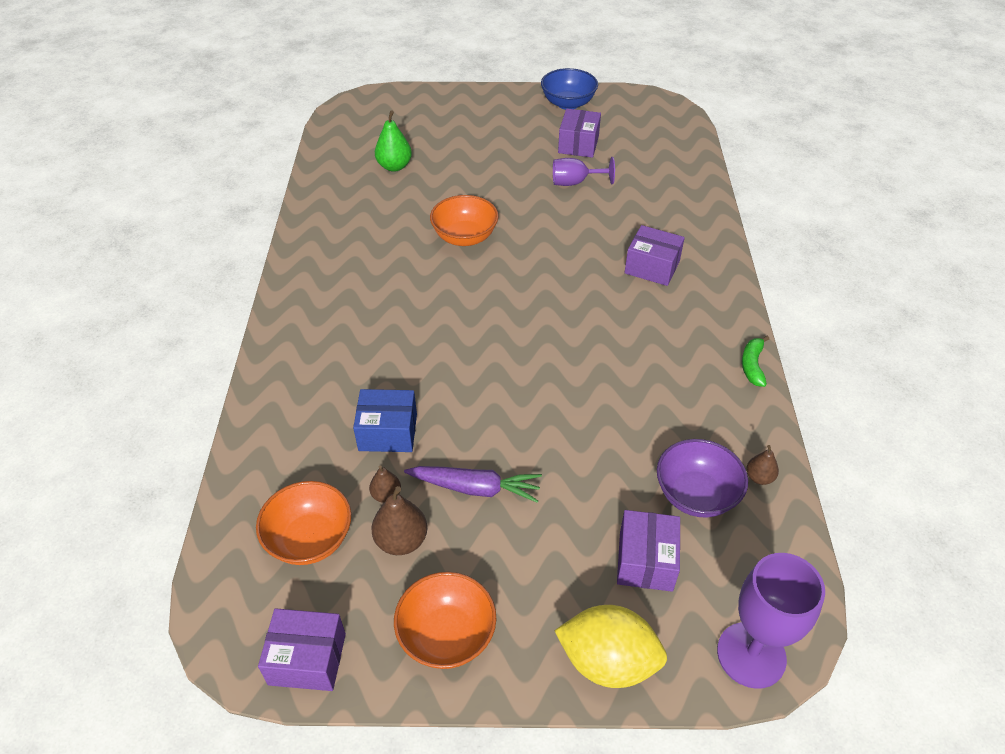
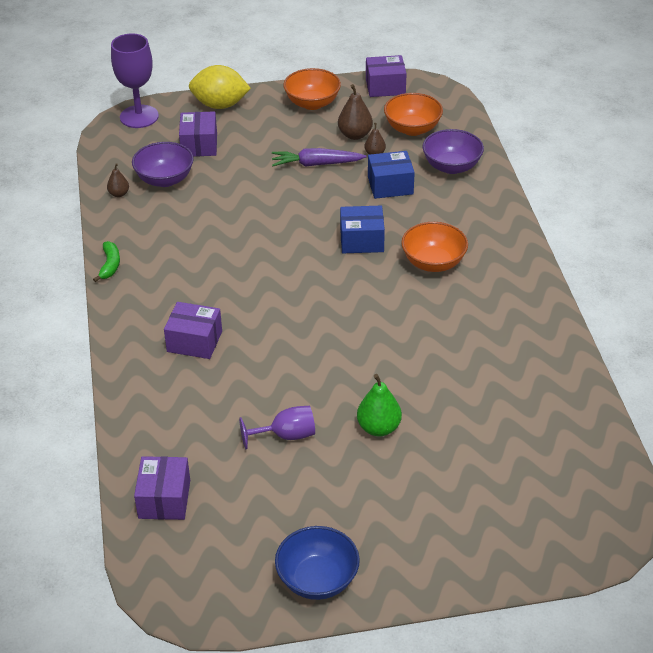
camera: 170 degrees right, 5 degrees down
green pear [375,110,412,172] -> green pear moved to [357,374,402,436]
orange bowl [430,195,498,246] -> orange bowl moved to [401,222,468,272]
purple box [558,109,601,158] -> purple box moved to [134,456,190,520]
none -> blue box [340,206,385,253]
none -> purple bowl [422,129,484,174]

